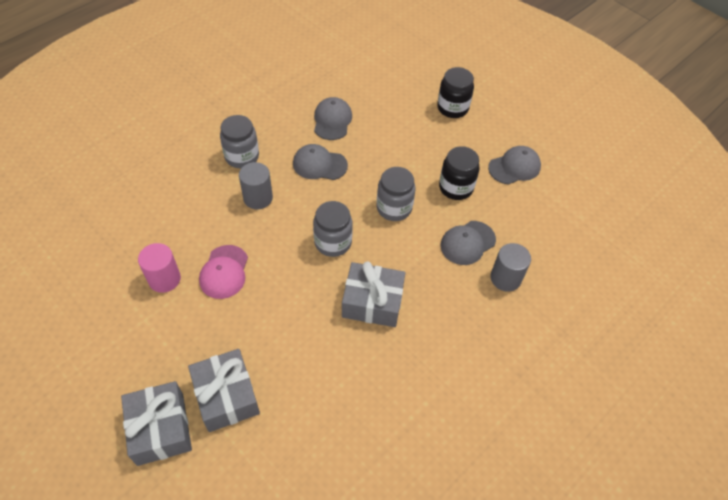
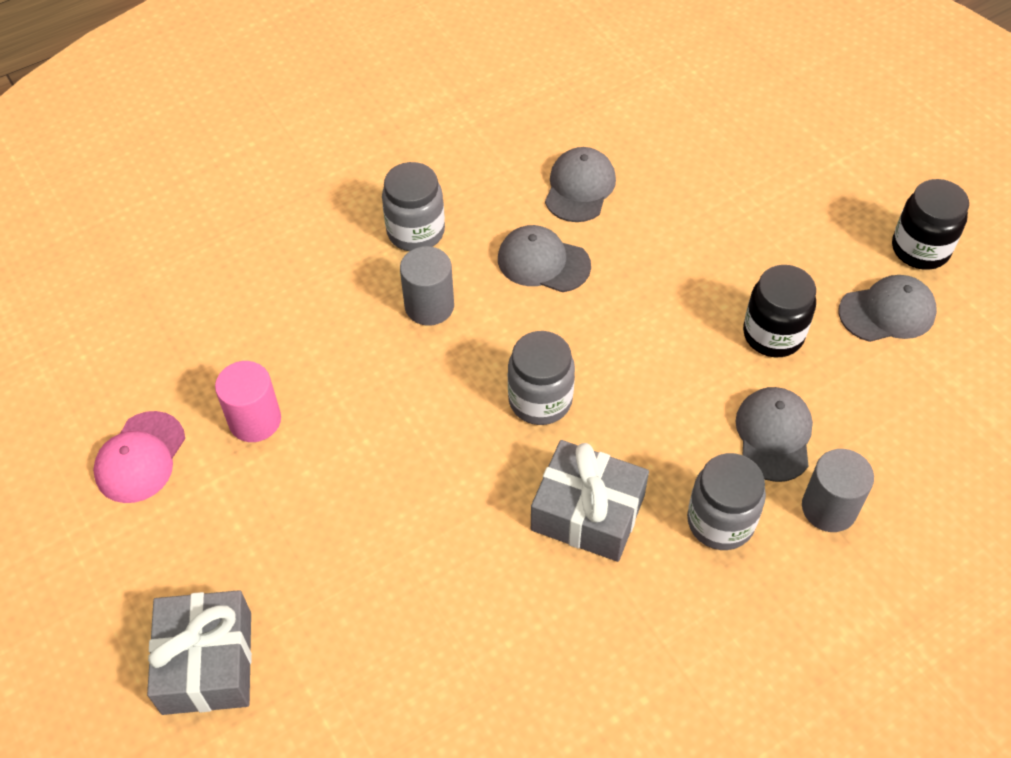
camera: 15 degrees right, 0 degrees up
grey gift [188,349,260,432] -> none
pink cap [199,245,248,299] -> pink cap moved to [93,411,185,503]
grey jar [376,167,415,221] -> grey jar moved to [687,453,766,550]
black jar [437,67,474,118] -> black jar moved to [892,179,969,270]
grey cap [440,221,496,265] -> grey cap turned 120 degrees clockwise [735,387,813,482]

